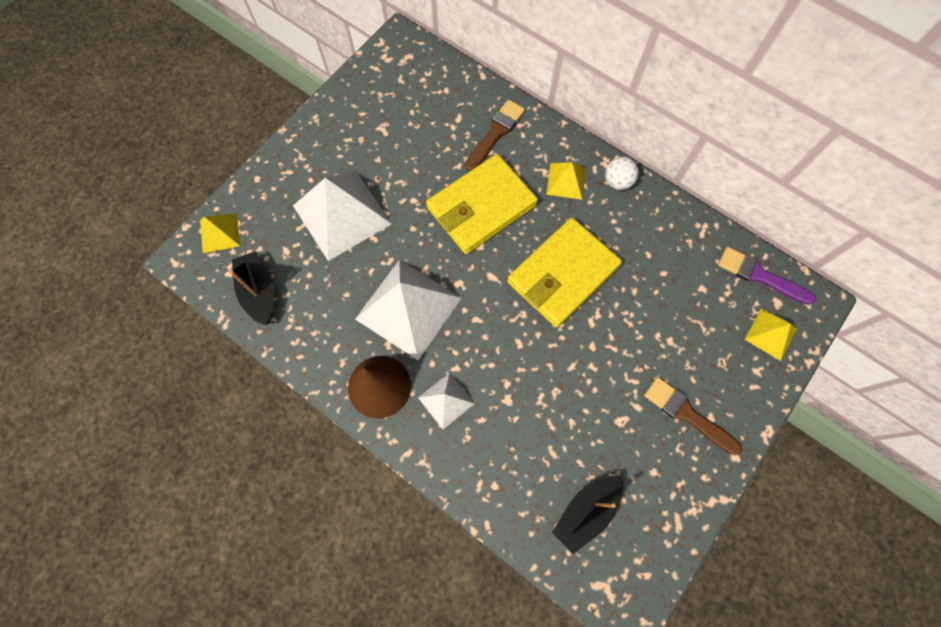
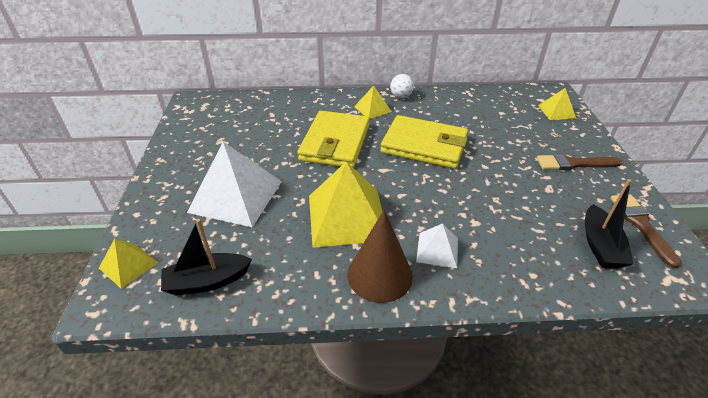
camera: 40 degrees left, 30 degrees down
black boat [229,251,274,326] -> black boat turned 45 degrees counterclockwise [161,219,252,295]
white pyramid [355,259,461,360] -> yellow pyramid [309,162,382,248]
brown brush [465,100,525,172] -> brown brush moved to [610,194,682,269]
yellow wallet [507,218,622,328] -> yellow wallet turned 75 degrees counterclockwise [381,115,468,169]
purple brush [718,247,816,305] -> none

